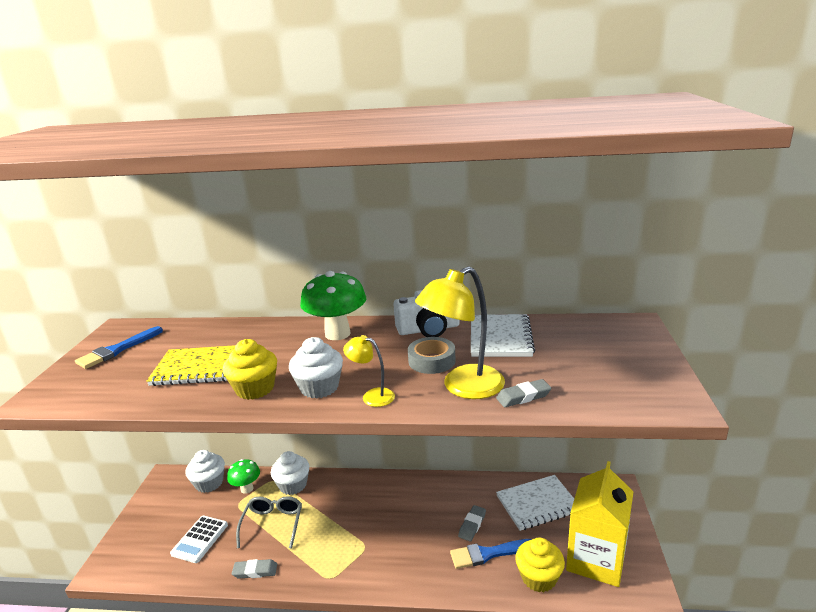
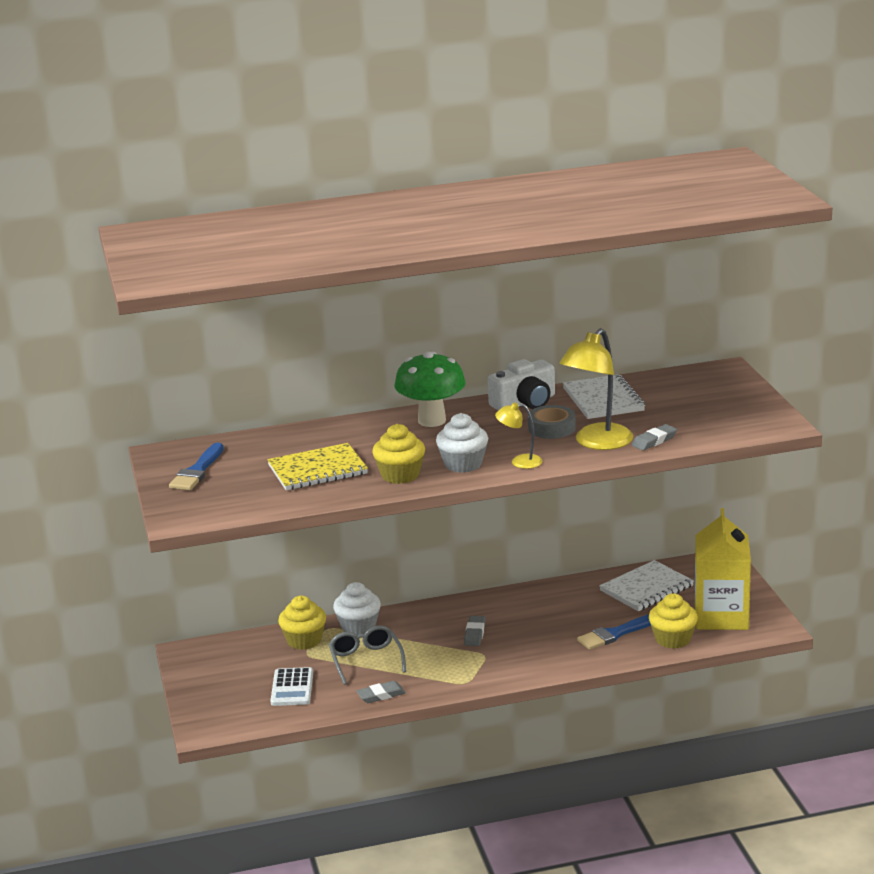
camera: 20 degrees left, 0 degrees up
white cupcake [185,450,225,493] -> none
green mushroom [227,459,260,494] -> yellow cupcake [278,596,326,650]
grey eraser [458,505,486,542] -> grey eraser moved to [464,616,486,646]

